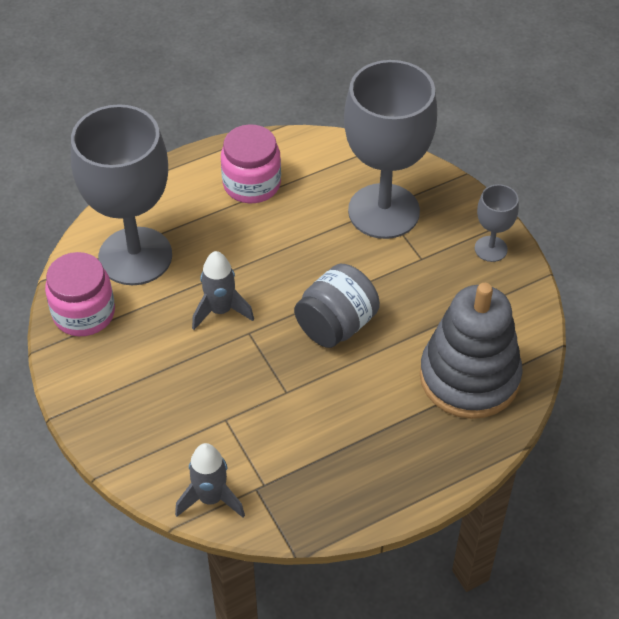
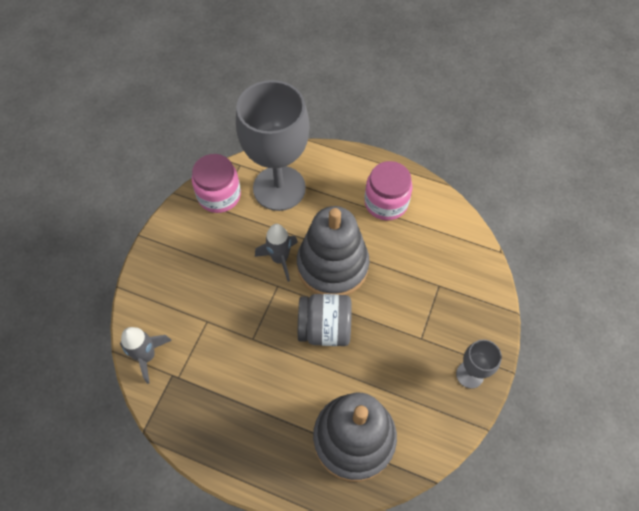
camera: 50 degrees right, 10 degrees up
grey goblet [344,60,437,239] -> none
none -> grey stacking toy [297,206,370,295]

